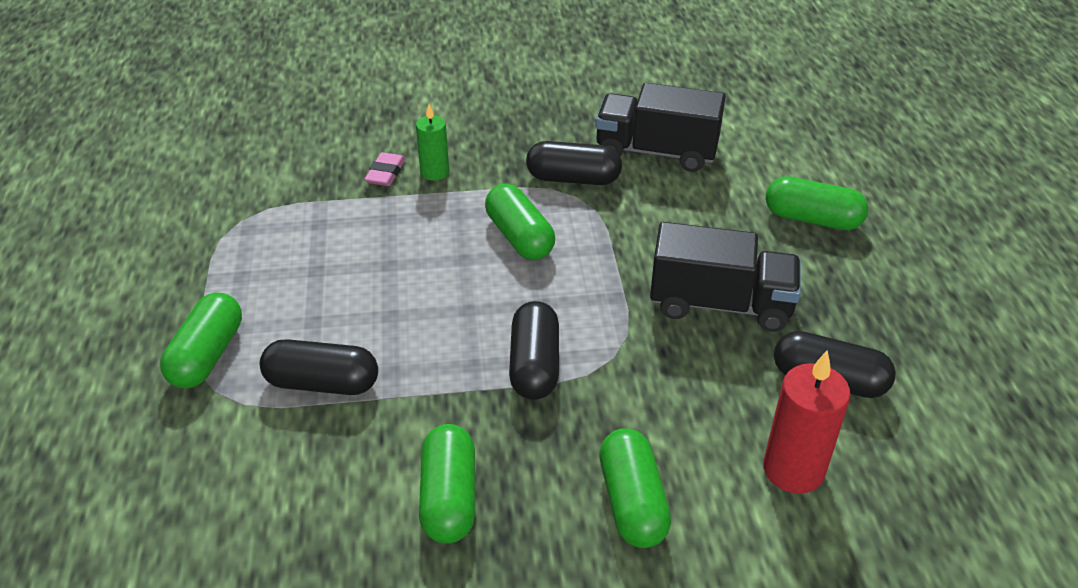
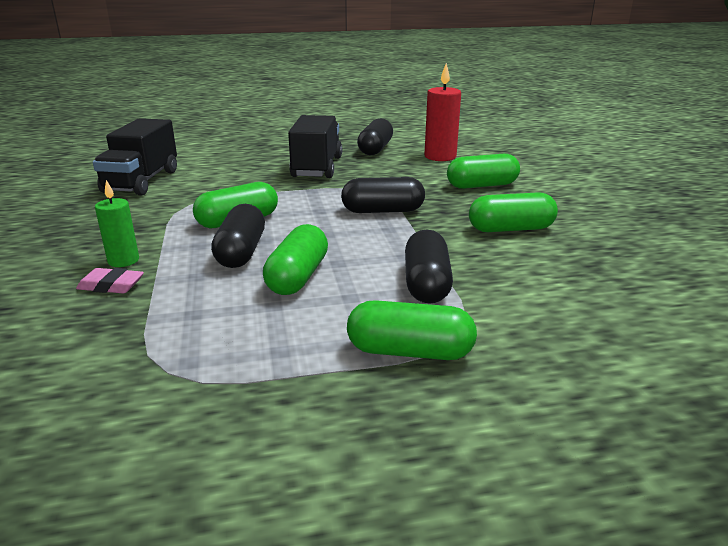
camera: 95 degrees left, 15 degrees down
black capsule [526,141,622,185] -> black capsule moved to [211,204,265,268]
green capsule [766,176,868,230] -> green capsule moved to [263,224,328,295]

